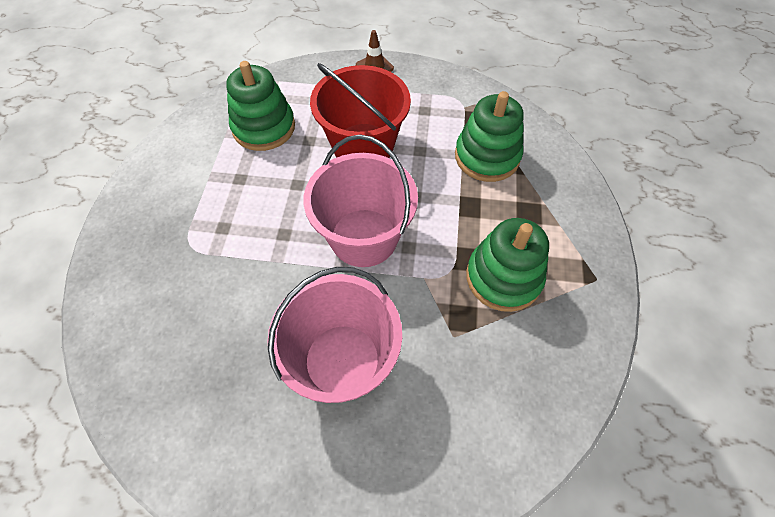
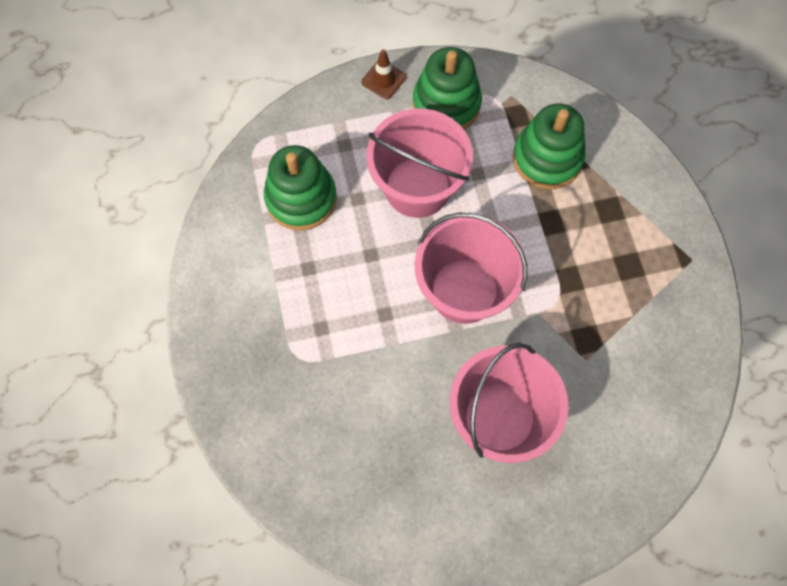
camera: 20 degrees left, 10 degrees up
red bucket [310,63,411,158] -> pink bucket [366,108,473,218]
green stacking toy [466,218,549,312] -> green stacking toy moved to [413,47,482,129]

